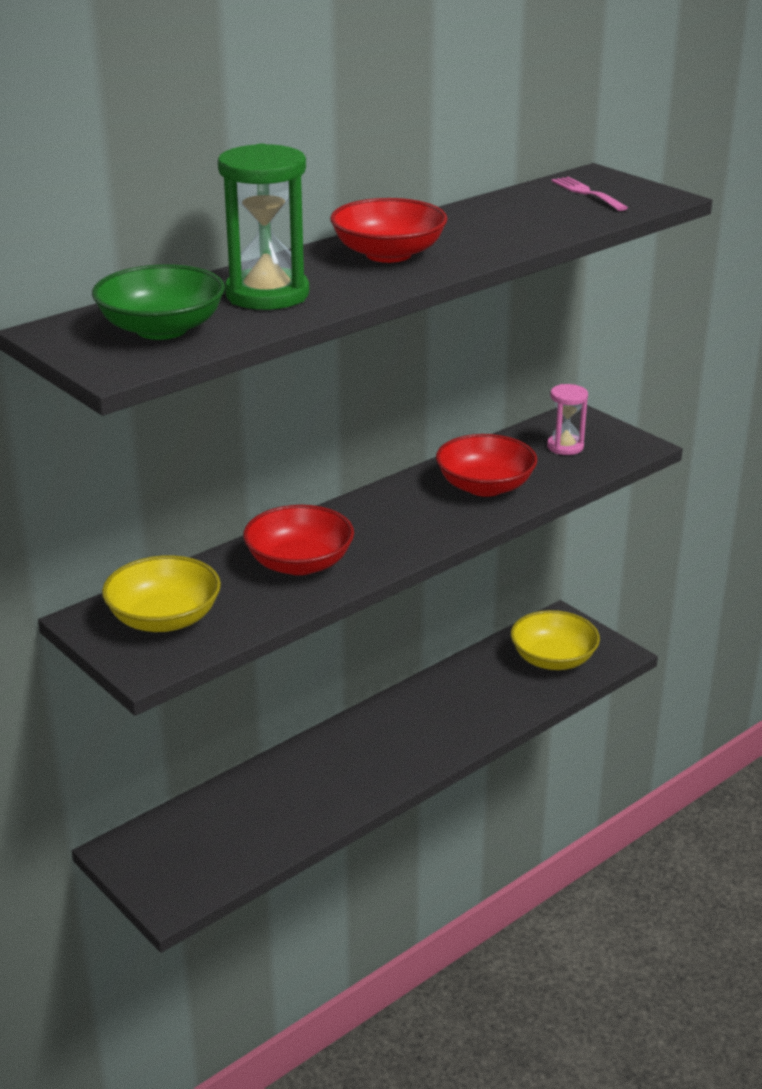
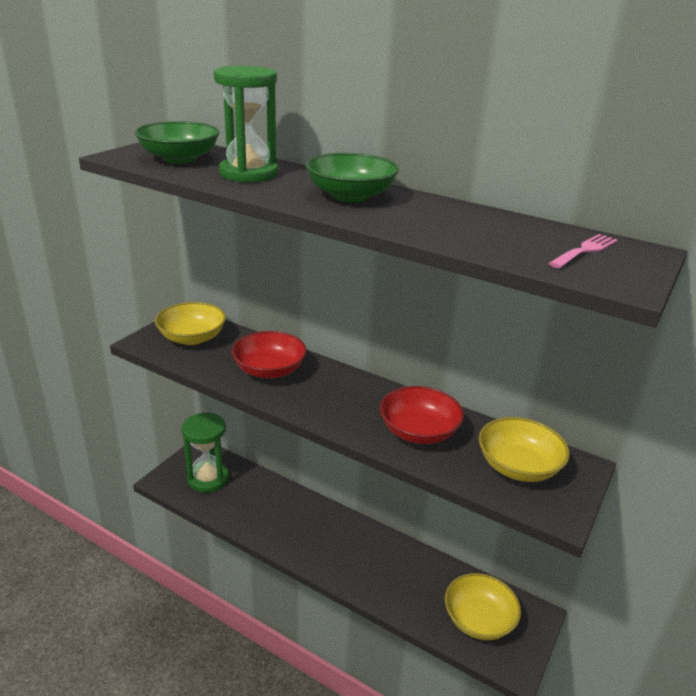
camera: 70 degrees right, 0 degrees up
red bowl [330,198,448,263] -> green bowl [306,153,399,202]
pink hourglass [547,384,588,455] -> yellow bowl [479,417,570,482]
none -> green hourglass [182,412,229,493]

